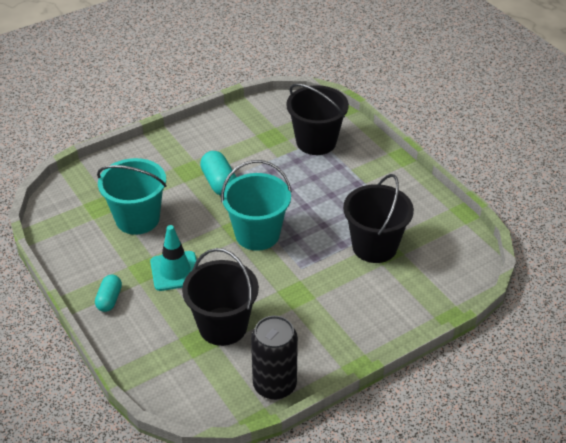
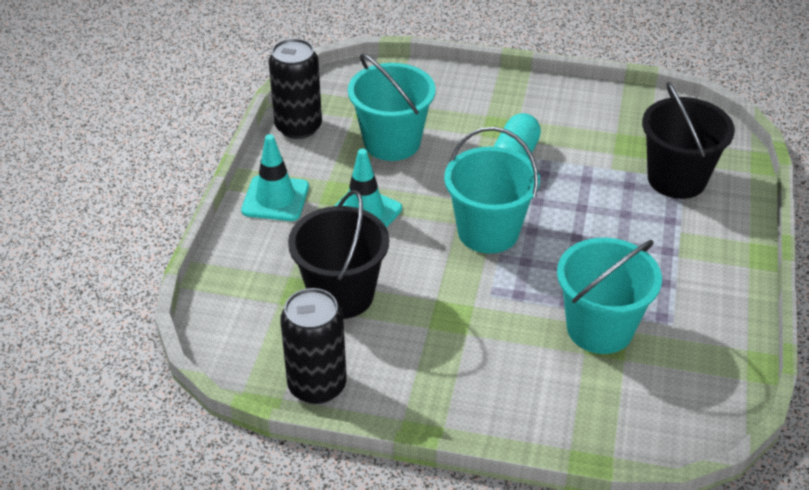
camera: 45 degrees right, 0 degrees up
turquoise capsule [95,275,122,312] -> turquoise traffic cone [241,134,309,221]
black bucket [343,174,414,263] -> turquoise bucket [557,238,662,354]
none -> black can [269,38,322,139]

